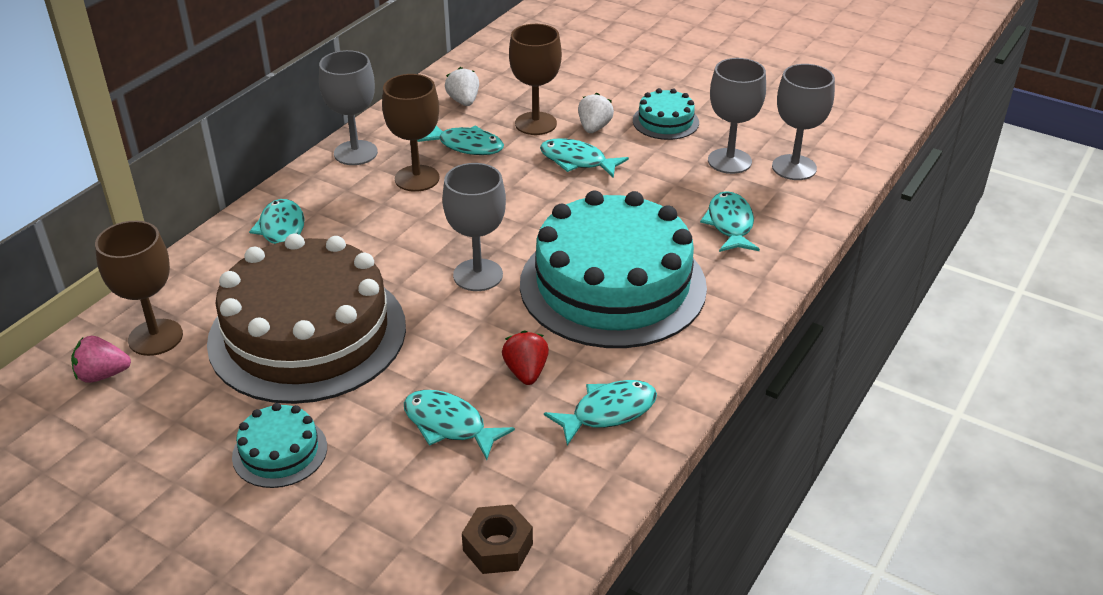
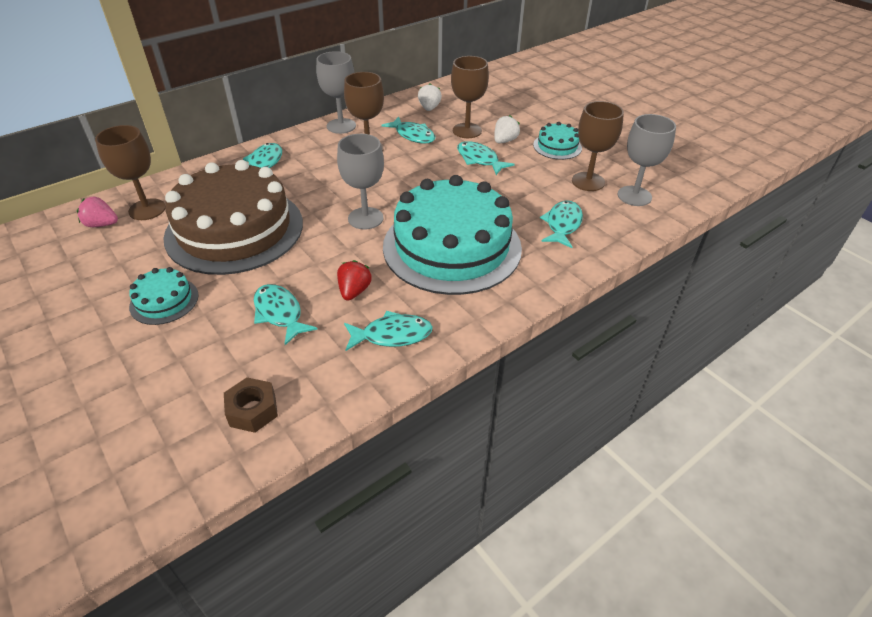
camera: 20 degrees right, 5 degrees up
grey goblet [708,58,766,174] -> brown goblet [572,101,624,191]

